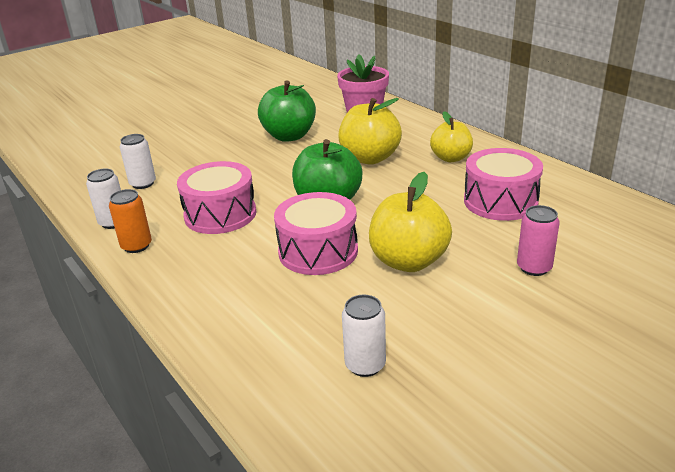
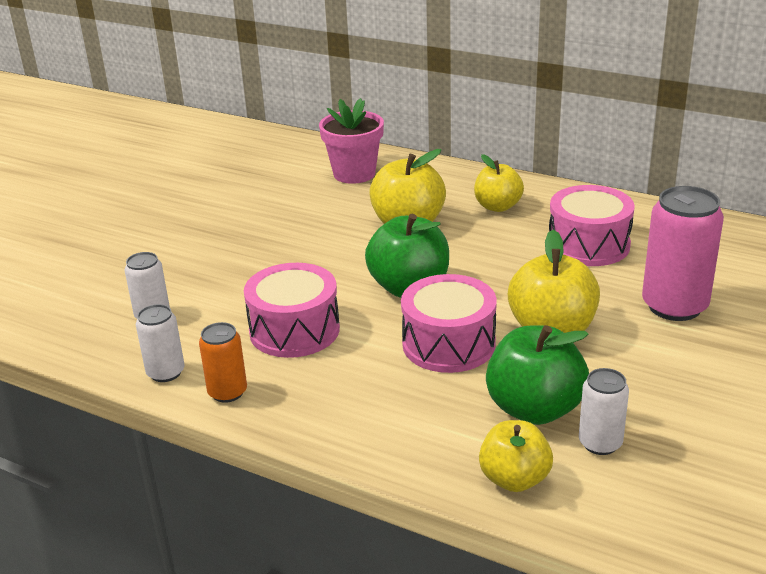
camera: 25 degrees left, 0 degrees up
green apple [258,80,316,142] -> green apple moved to [486,325,589,425]
pink can [517,205,560,276] -> pink can [642,186,724,321], size x1.79
none -> yellow apple [479,420,553,492]

